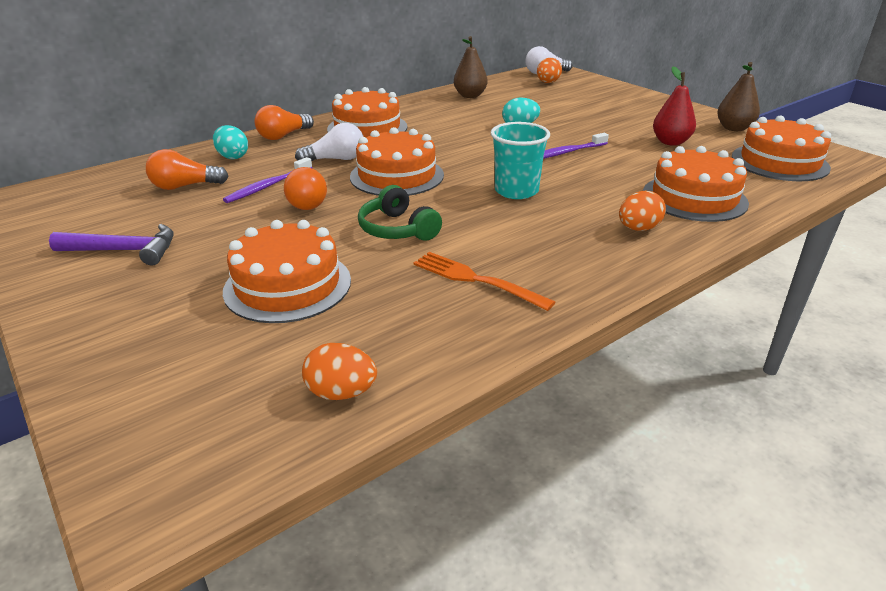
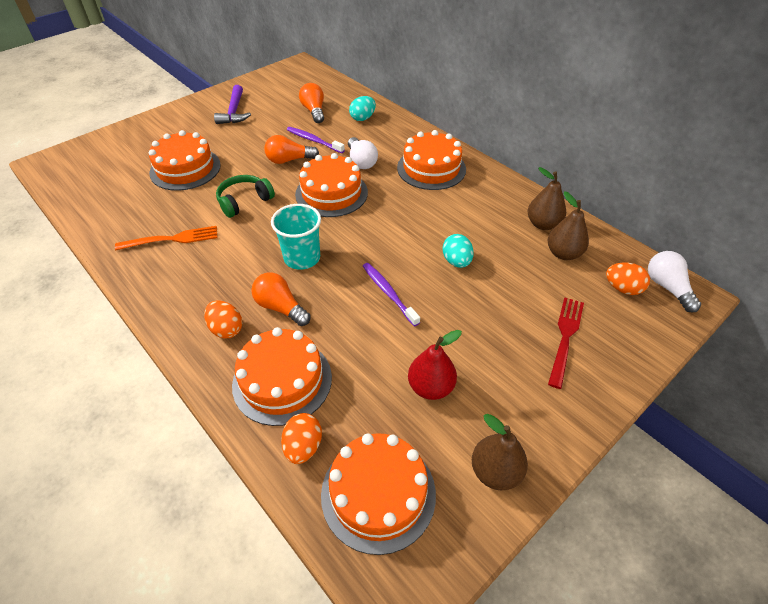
camera: 85 degrees right, 15 degrees up
orange light bulb [255,105,314,140] -> orange light bulb moved to [251,272,311,326]
orange egg [302,343,377,400] -> orange egg moved to [281,413,322,464]
orange fork [413,252,555,311] -> orange fork turned 45 degrees clockwise [115,226,218,251]
none -> brown pear [548,191,589,260]
none -> red fork [548,297,584,389]

